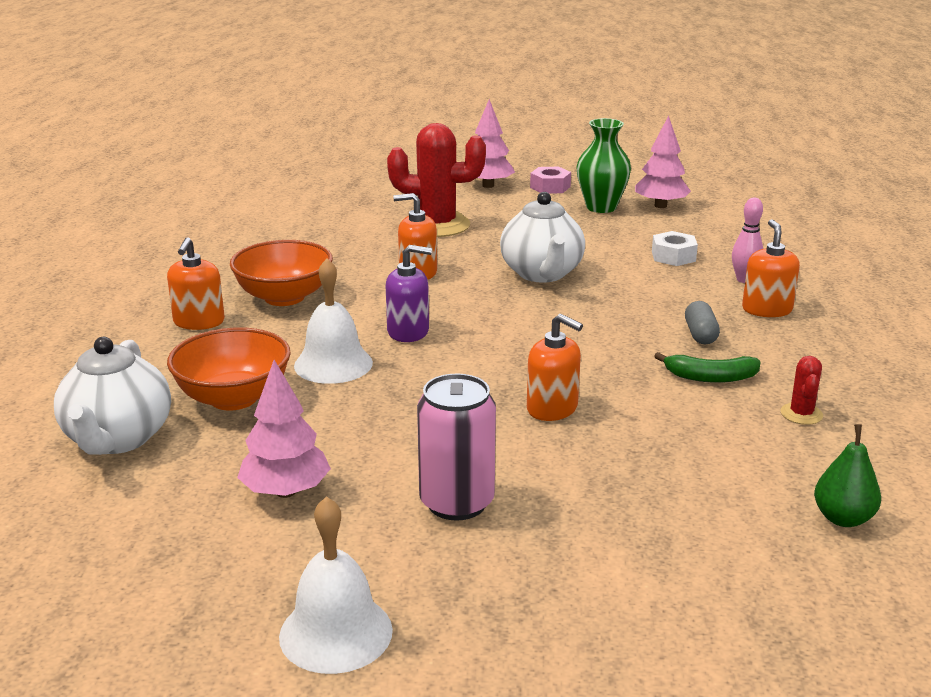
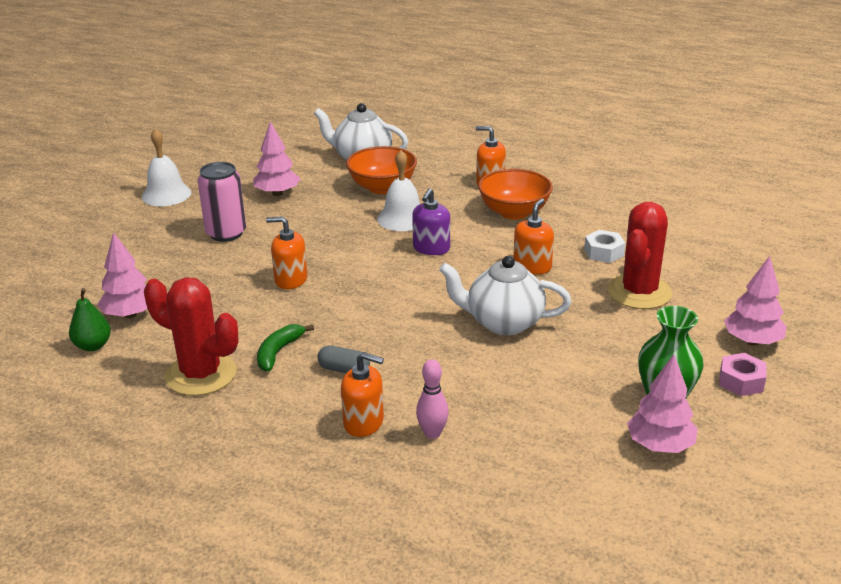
camera: 110 degrees right, 5 degrees up
orange soap dispenser [527,314,583,421] -> orange soap dispenser turned 45 degrees clockwise [266,216,307,289]
white nut [652,231,698,266] -> white nut moved to [584,230,625,263]
red cactus [781,356,823,425] -> red cactus [144,277,238,396], size x2.24
none -> pink tree [98,232,147,318]

